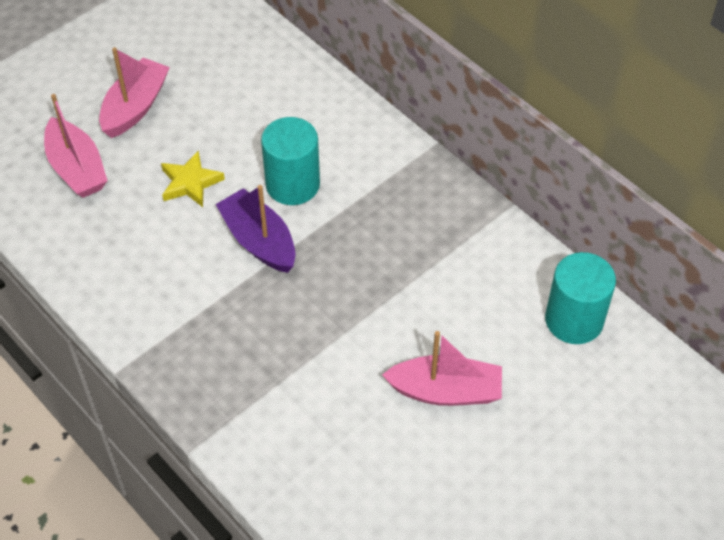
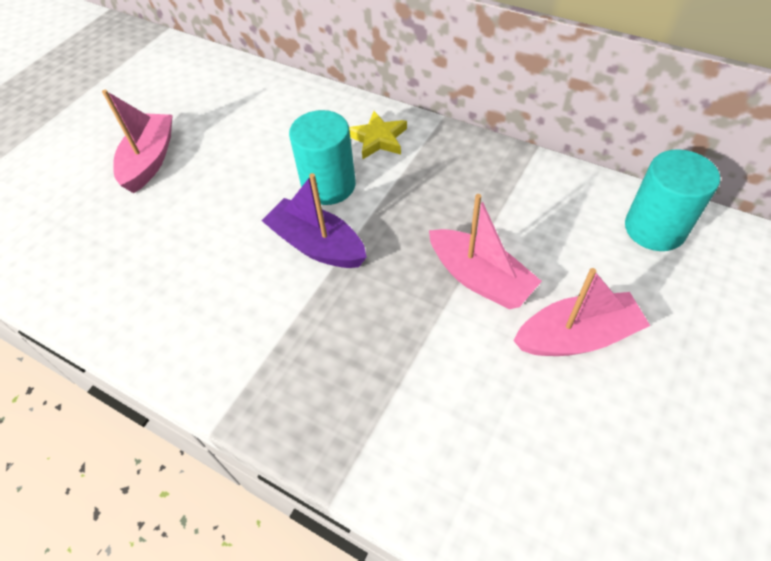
camera: 15 degrees left, 0 degrees up
pink boat [44,94,108,198] -> pink boat moved to [429,194,542,309]
yellow star [161,150,225,207] -> yellow star moved to [349,111,407,159]

